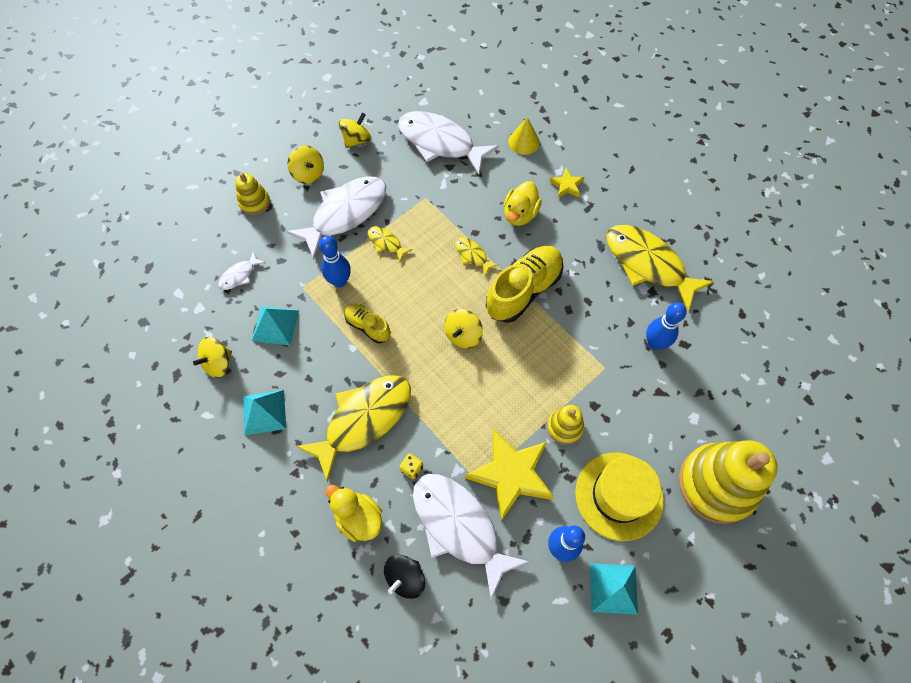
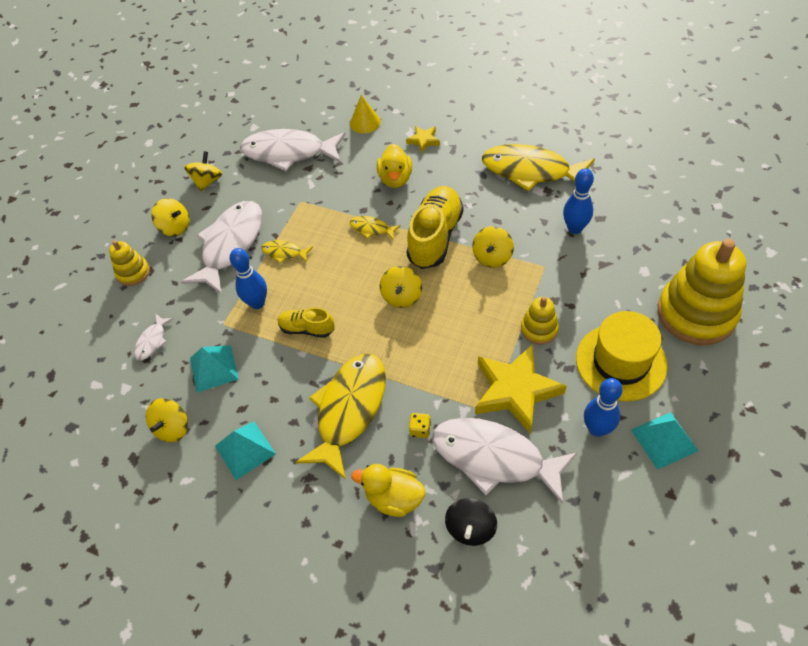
camera: 20 degrees left, 10 degrees down
none -> yellow spinning top [472,226,514,268]

